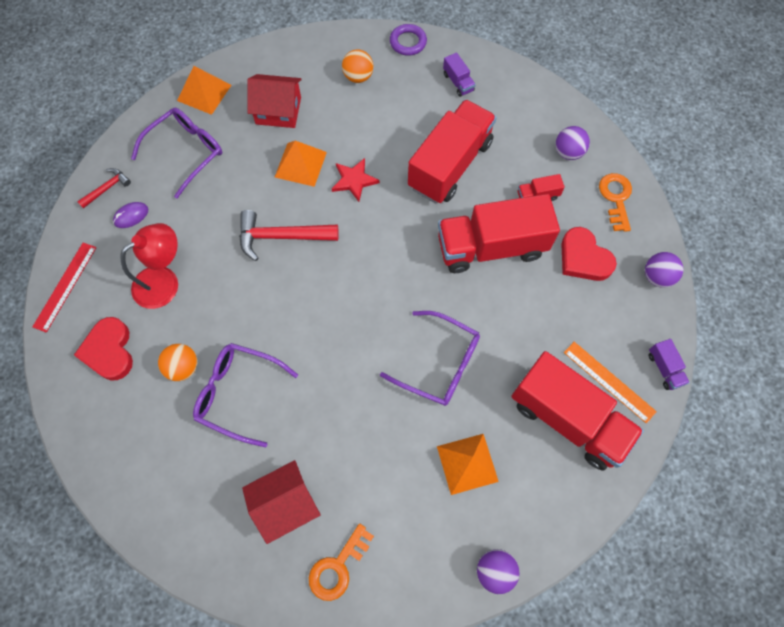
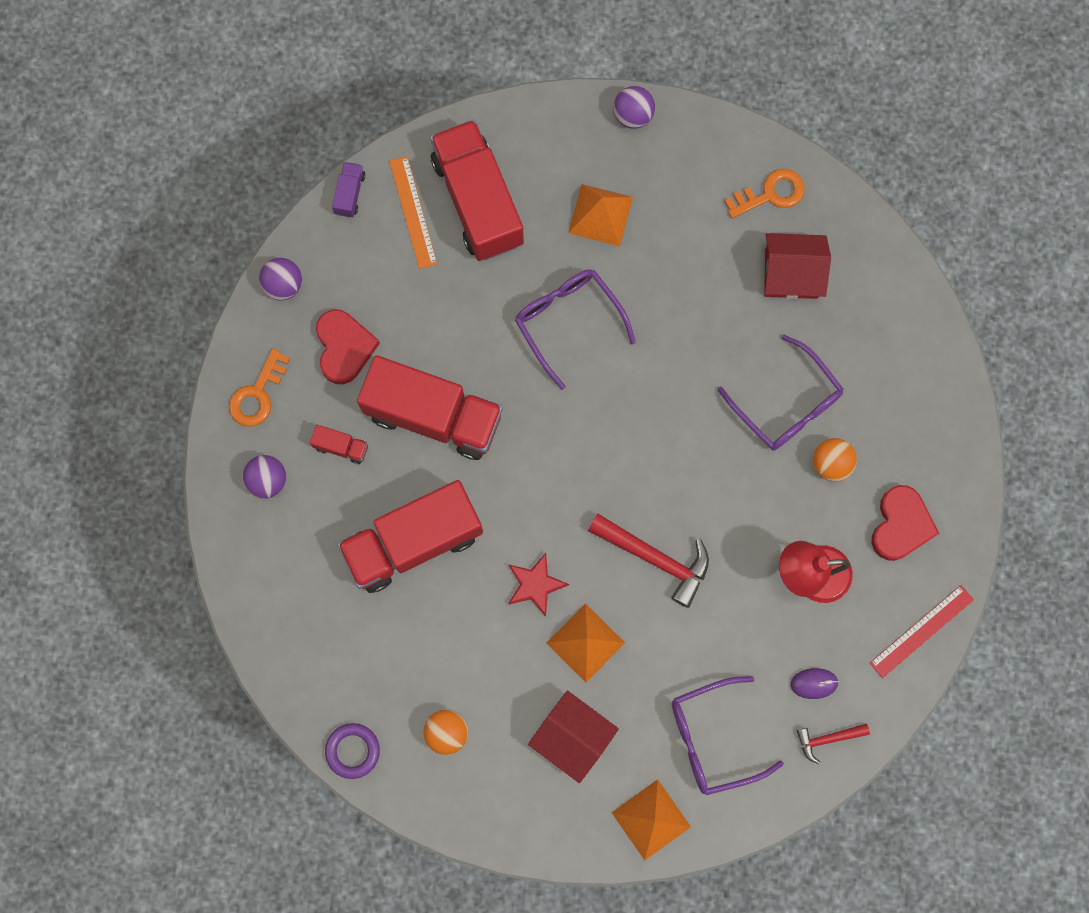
camera: 150 degrees left, 10 degrees up
purple truck [443,52,476,97] -> none

